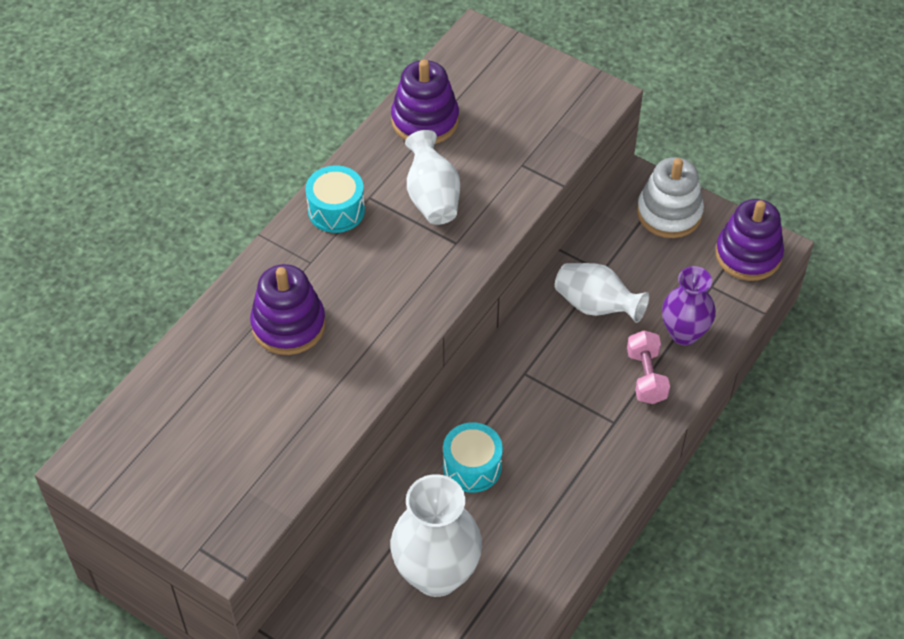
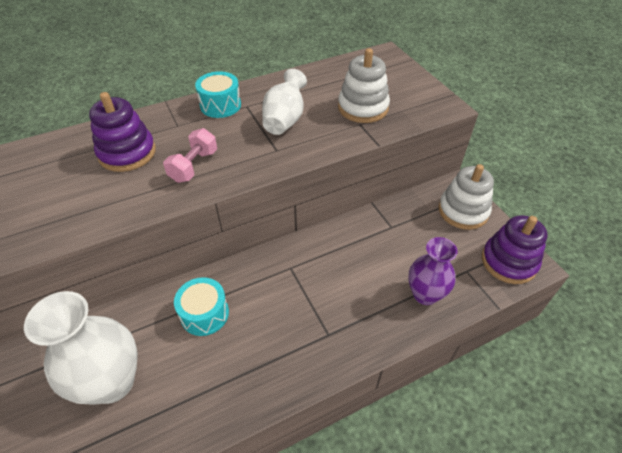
camera: 30 degrees right, 5 degrees down
purple stacking toy [391,59,459,144] -> none
white vase [555,263,649,323] -> none
pink dumbbell [627,331,670,404] -> pink dumbbell moved to [163,128,217,183]
none -> white stacking toy [338,48,390,123]

